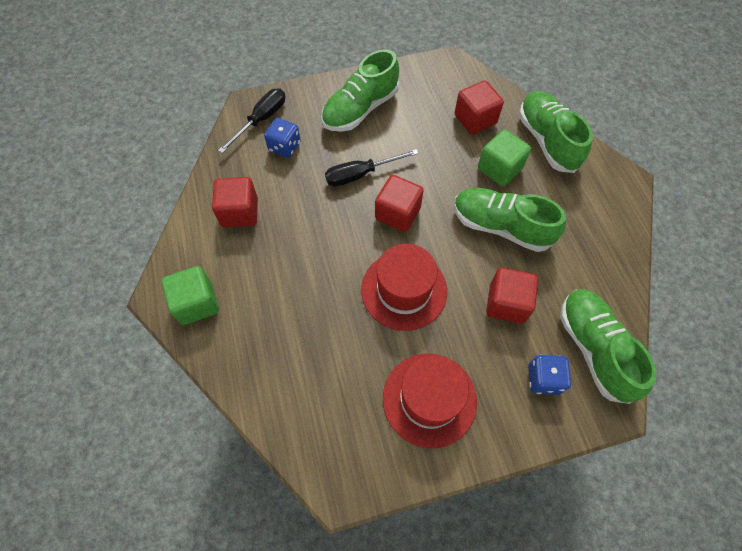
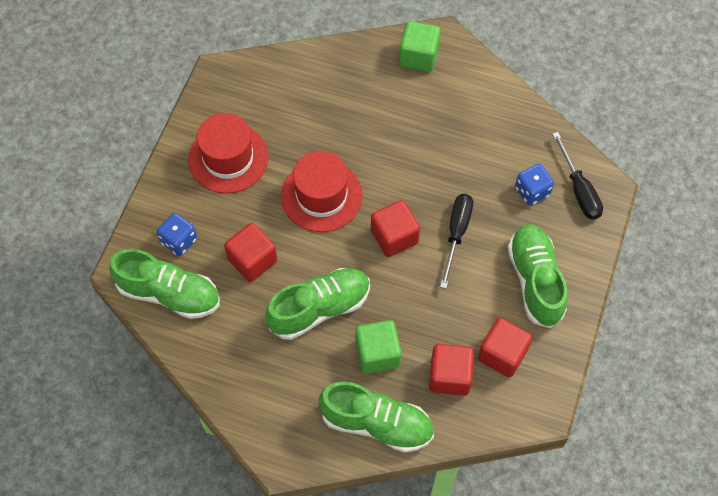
camera: 125 degrees right, 0 degrees up
red cube [212,177,258,227] -> red cube moved to [478,318,532,377]

